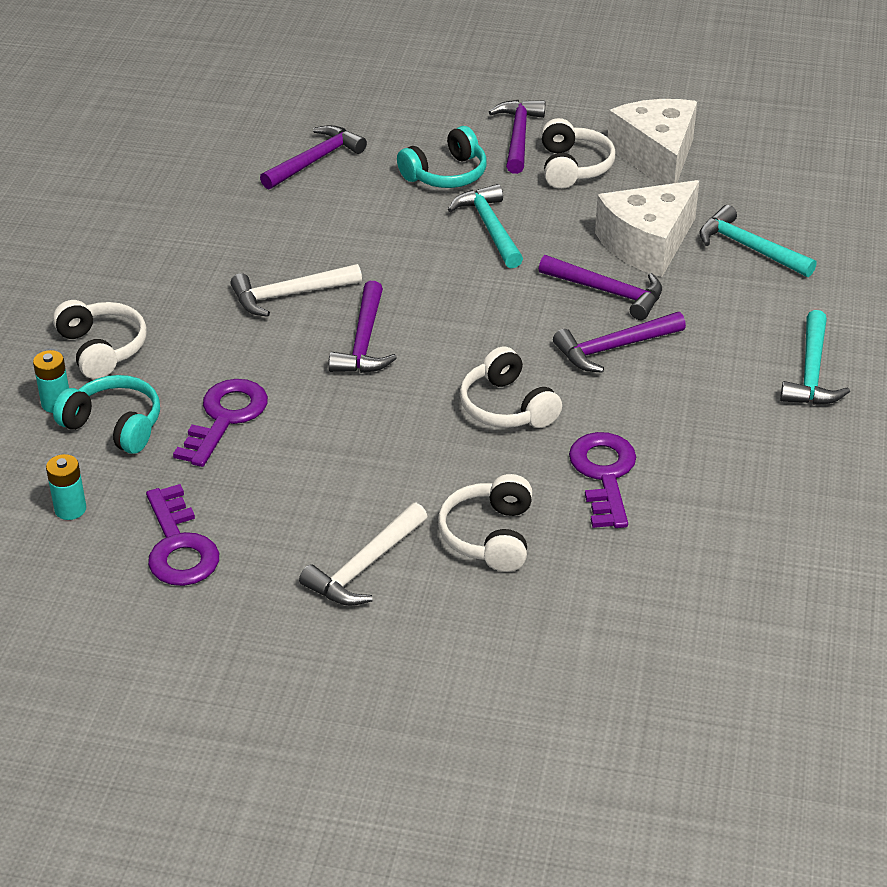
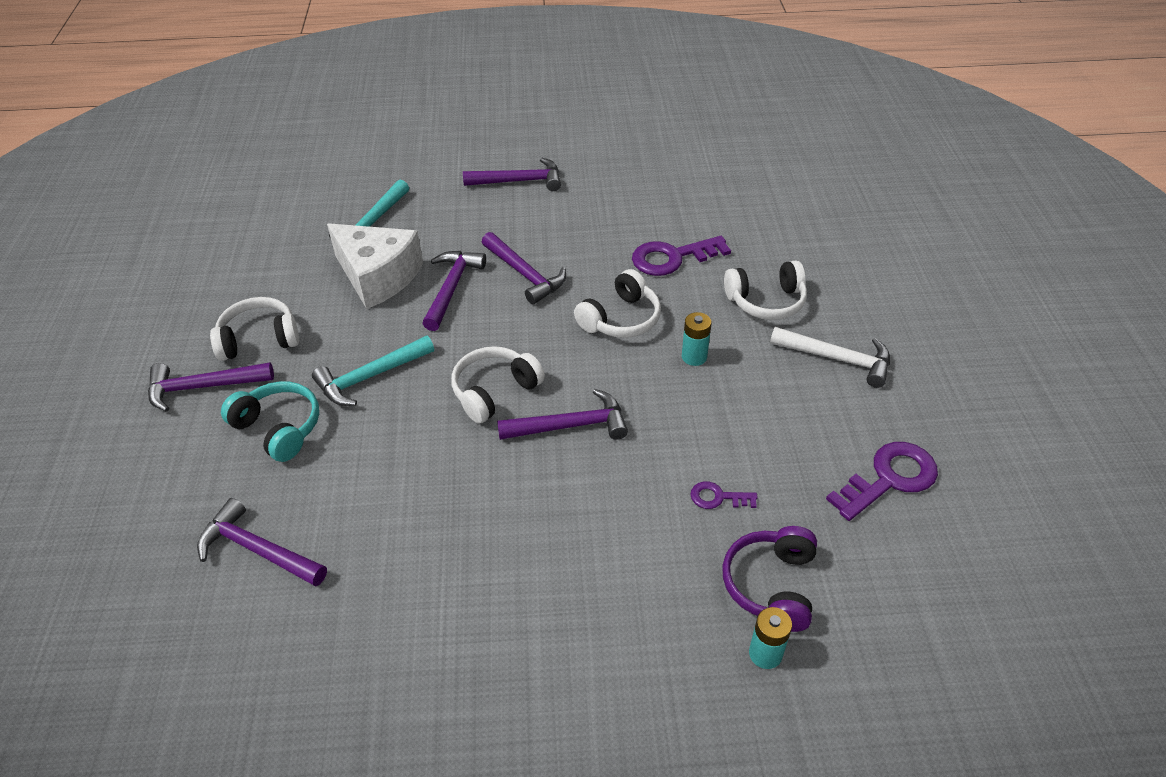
camera: 105 degrees left, 5 degrees up
turquoise battery [46,454,86,520] -> turquoise battery moved to [682,312,712,366]
white headphones [53,300,147,379] -> white headphones moved to [451,346,545,424]
turquoise headphones [53,375,160,454] -> purple headphones [723,526,817,632]
purple key [173,379,268,467] -> purple key [690,481,758,509], size x0.52
white hammer [230,264,362,317] -> none
white cheese [608,99,697,185] -> none
turquoise hammer [780,310,850,405] -> purple hammer [463,158,561,191]

